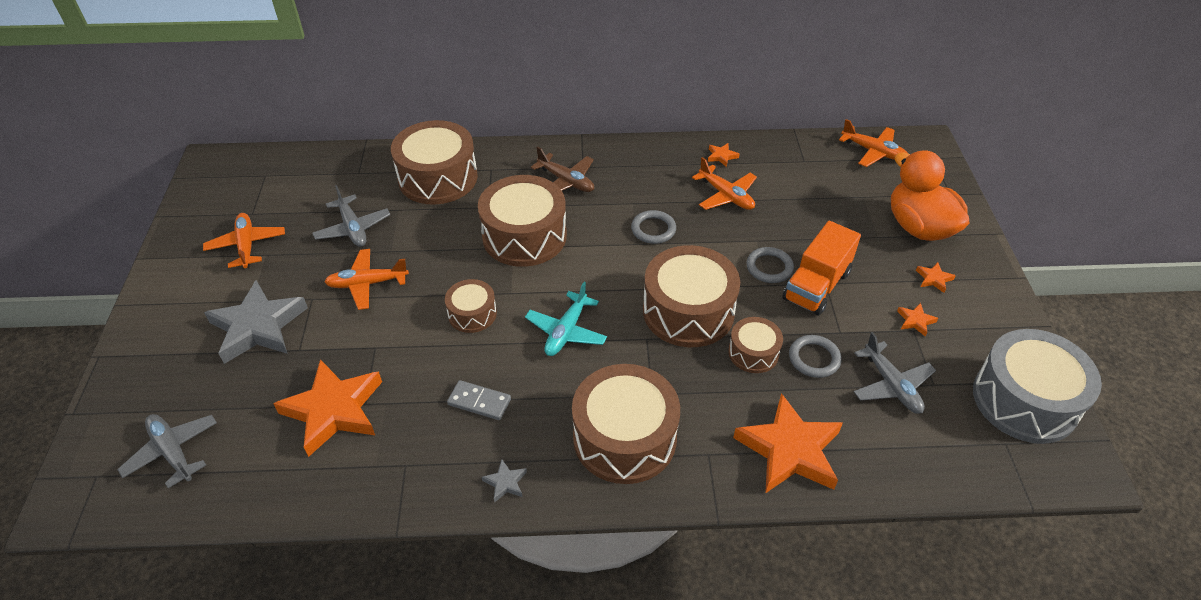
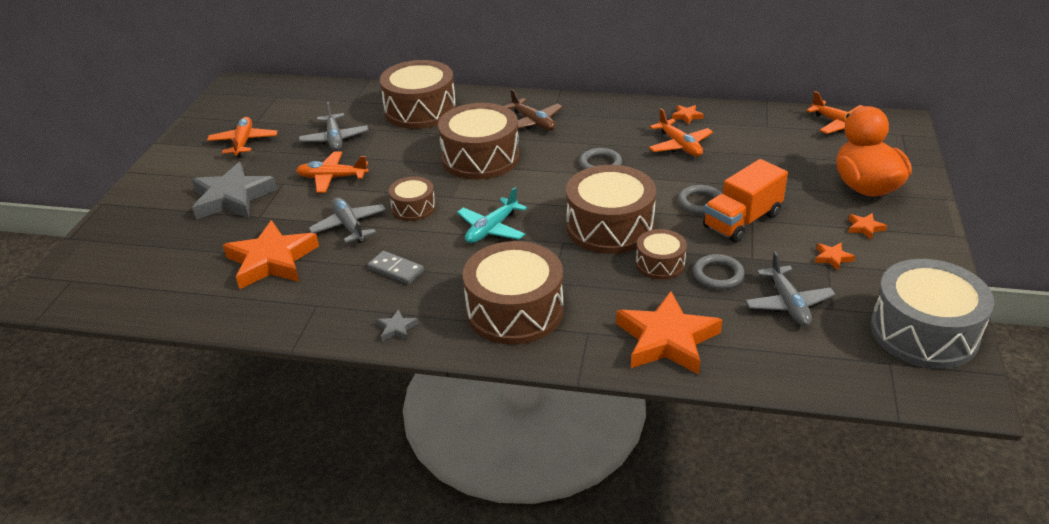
camera: 15 degrees right, 10 degrees down
grey plane [117,414,217,488] -> grey plane moved to [308,197,386,243]

